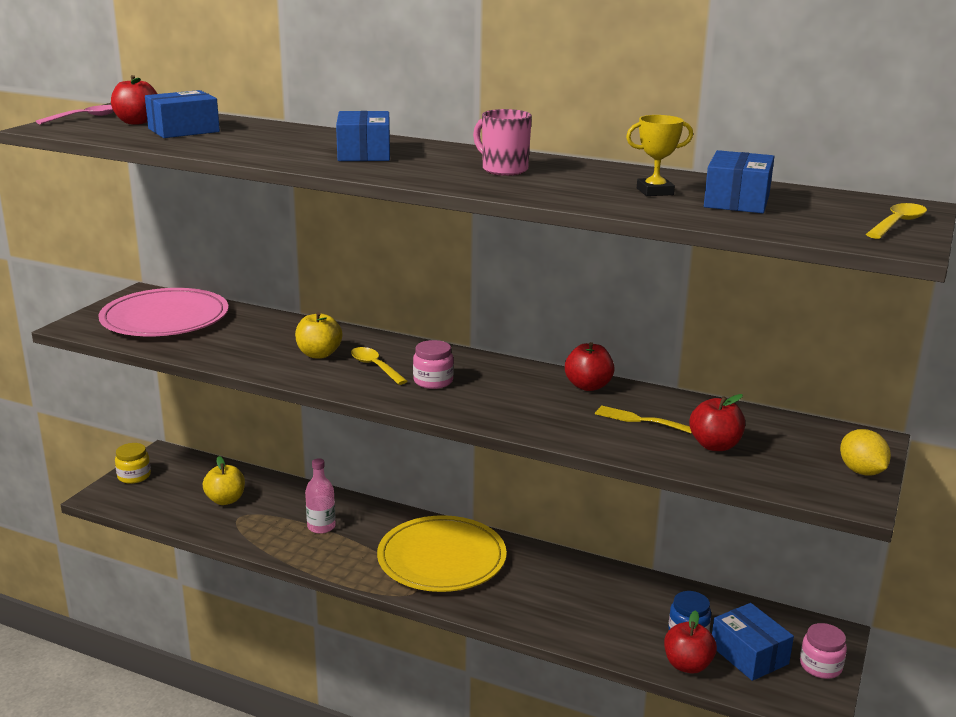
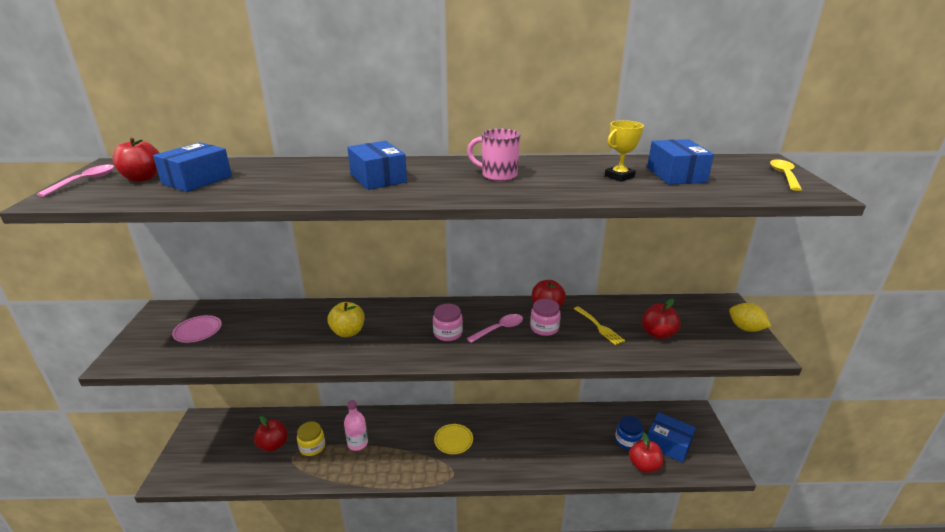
camera: 25 degrees left, 5 degrees up
pink plate [98,288,229,336] -> pink plate [172,315,222,343], size x0.44
yellow jar [115,443,151,484] -> yellow jar moved to [297,421,325,456]
yellow apple [203,456,245,505] -> red apple [254,416,288,452]
yellow spoon [351,347,407,385] -> none
yellow plate [377,515,507,592] -> yellow plate [434,424,473,454], size x0.44
yellow fork [595,405,692,433] -> yellow fork turned 120 degrees counterclockwise [574,306,625,345]
pink jar [800,623,847,679] -> pink jar moved to [530,299,561,336]
none -> pink spoon [467,314,523,343]

